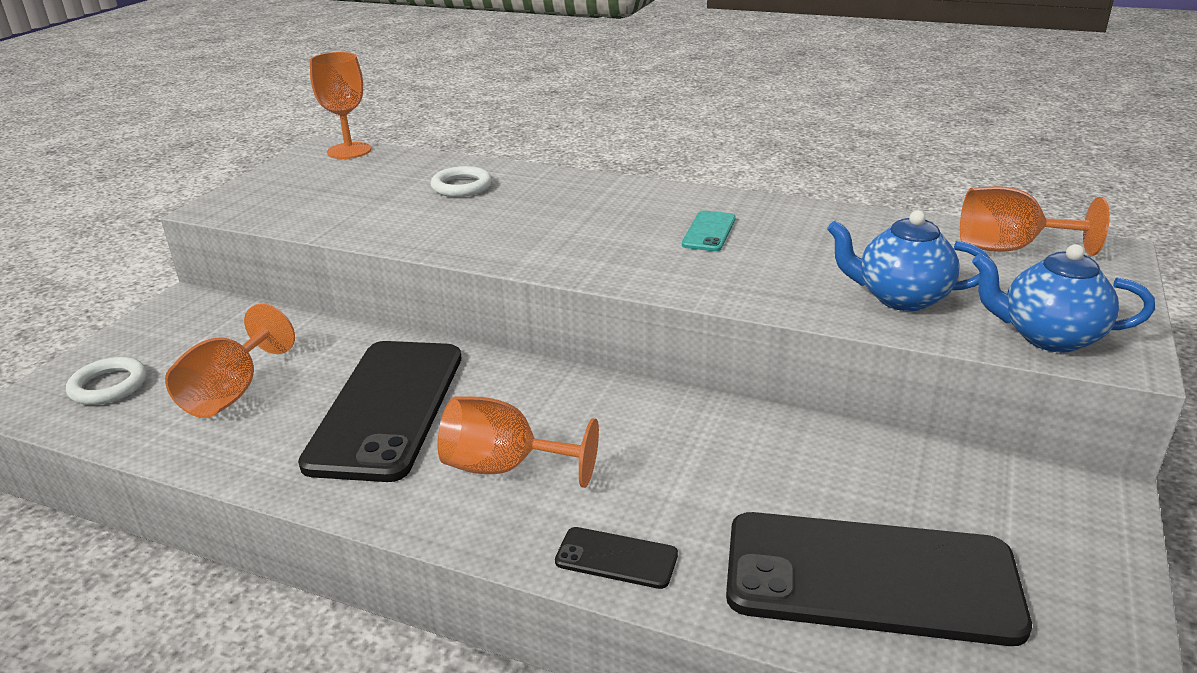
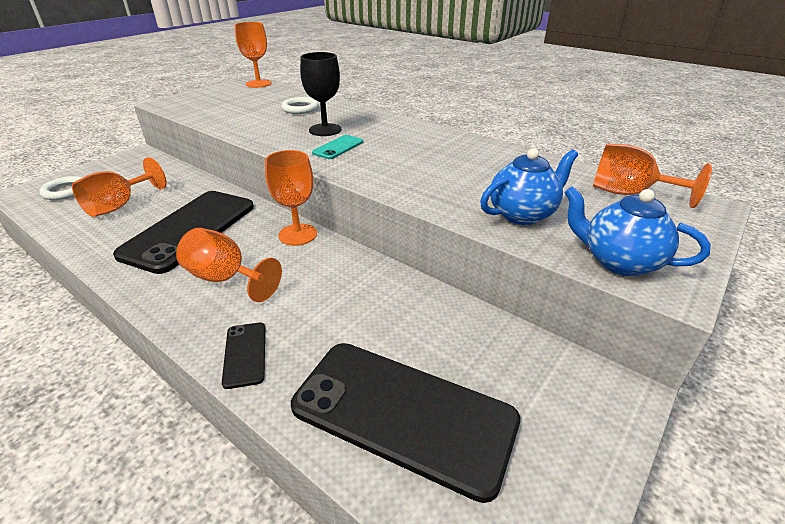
camera: 15 degrees right, 5 degrees up
black phone [555,527,678,589] -> black phone turned 45 degrees clockwise [222,323,265,389]
turquoise phone [682,210,736,251] -> turquoise phone moved to [312,135,363,159]
blue teapot [827,210,990,311] -> blue teapot turned 120 degrees clockwise [480,148,578,225]
none -> orange goblet [265,150,317,246]
none -> black goblet [300,52,341,136]

